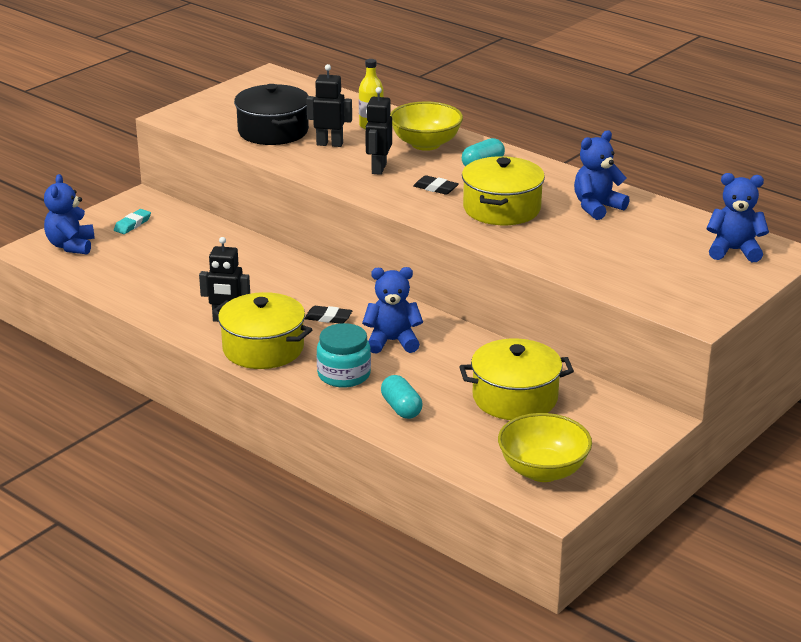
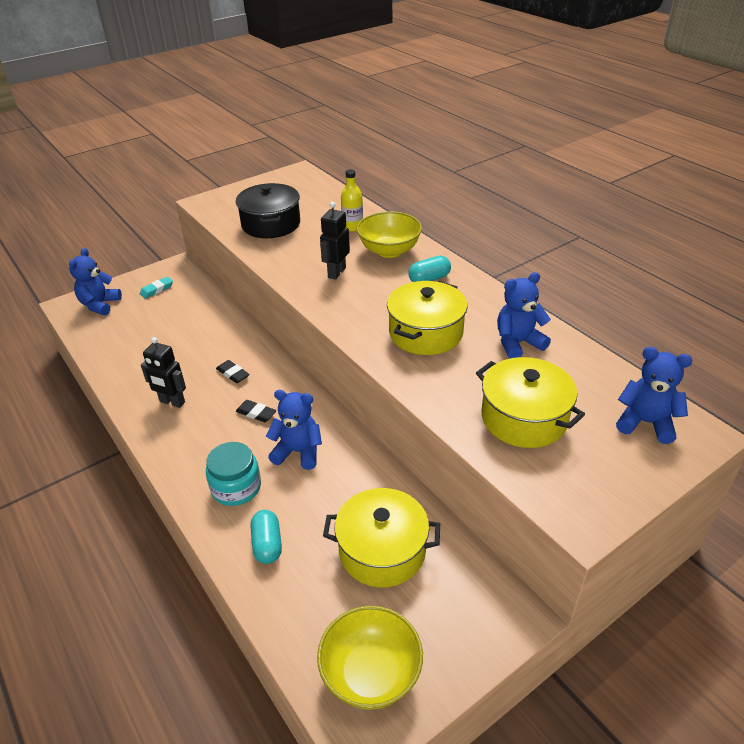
camera: 15 degrees right, 10 degrees up
yellow pot [212,292,313,369] -> yellow pot moved to [476,357,585,448]
black robot [306,64,352,147] -> none
black eraser [413,175,459,195] -> black eraser moved to [216,360,250,383]

